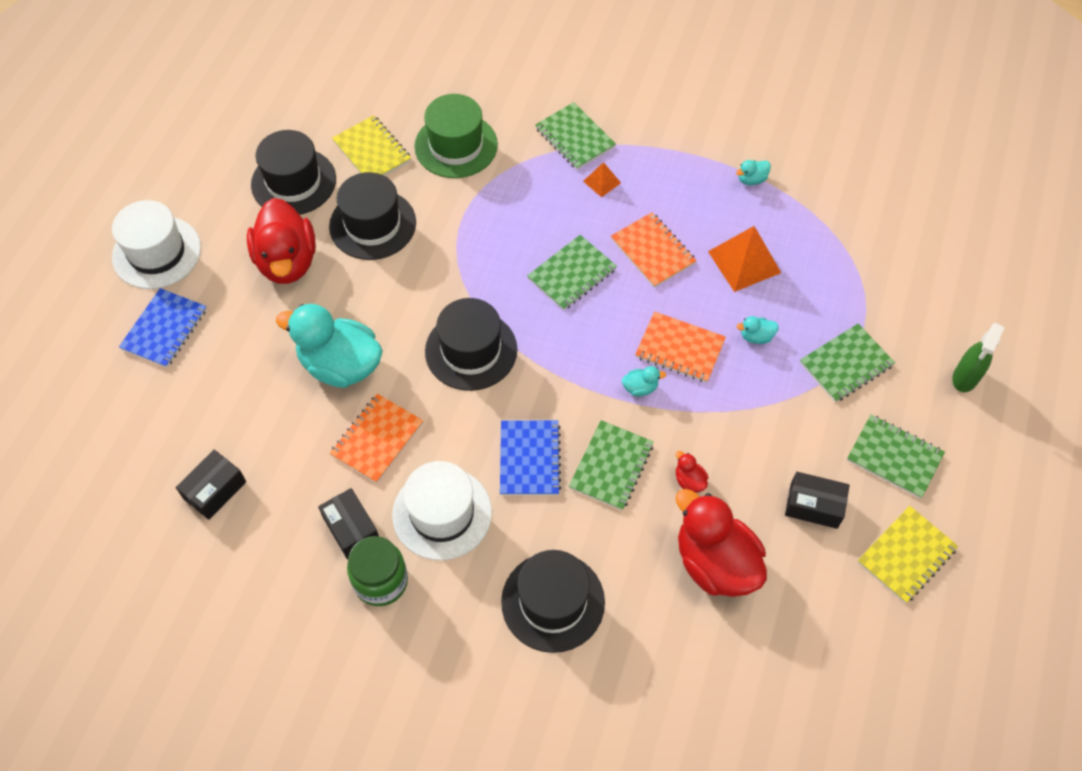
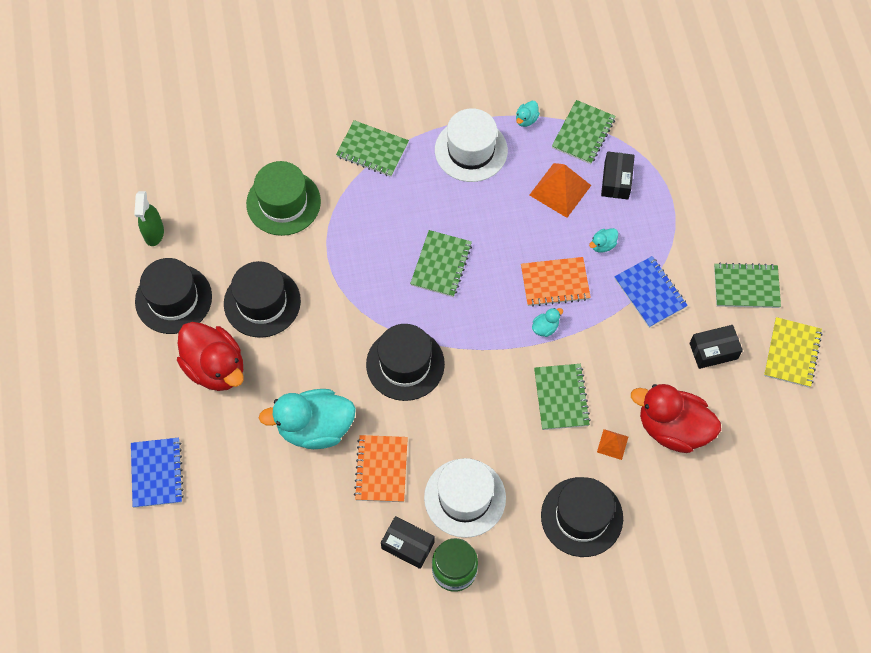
camera: 30 degrees left, 5 degrees up
white hat [112,200,201,289] -> white hat moved to [435,108,508,182]
black box [176,450,246,520] -> black box moved to [601,151,635,200]
yellow notebook [332,115,411,176] -> none
blue notebook [500,420,561,495] -> blue notebook moved to [614,256,688,328]
orange pyramid [583,162,621,197] -> orange pyramid moved to [597,429,628,460]
orange notebook [611,212,697,288] -> none
red duck [676,451,709,493] -> none
green notebook [800,323,895,402] -> green notebook moved to [552,100,616,164]
green spray bottle [952,323,1004,392] -> green spray bottle moved to [134,191,164,246]

